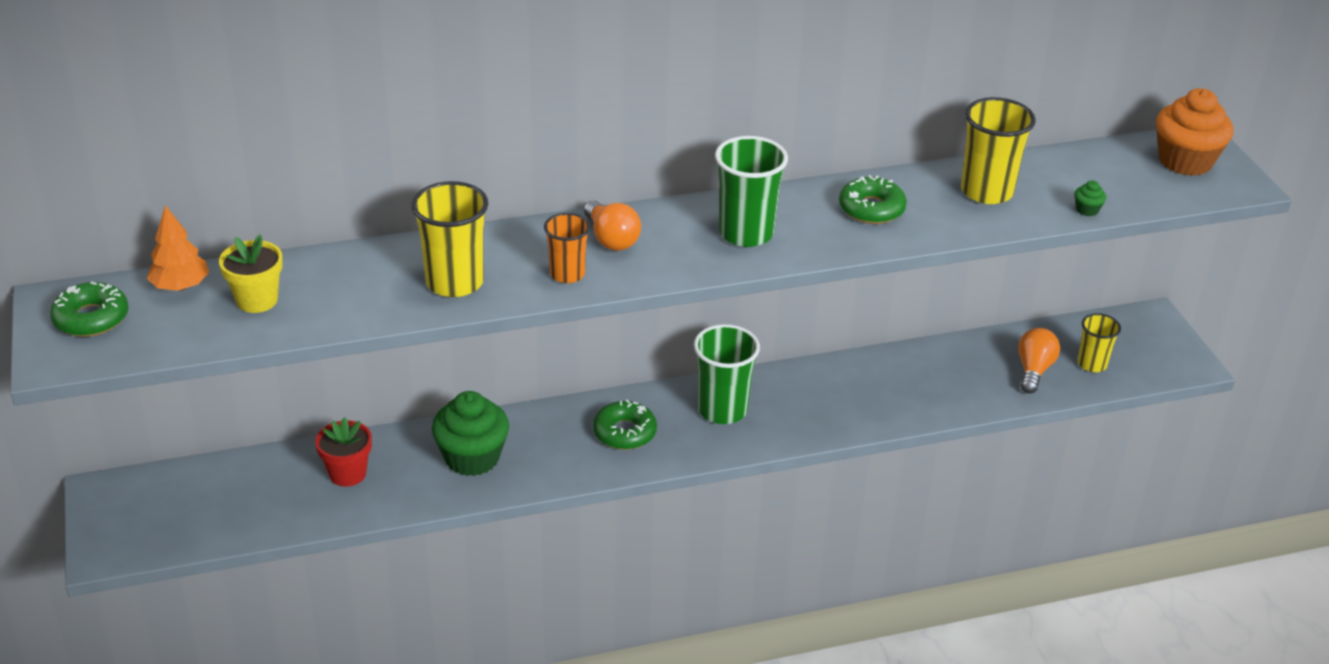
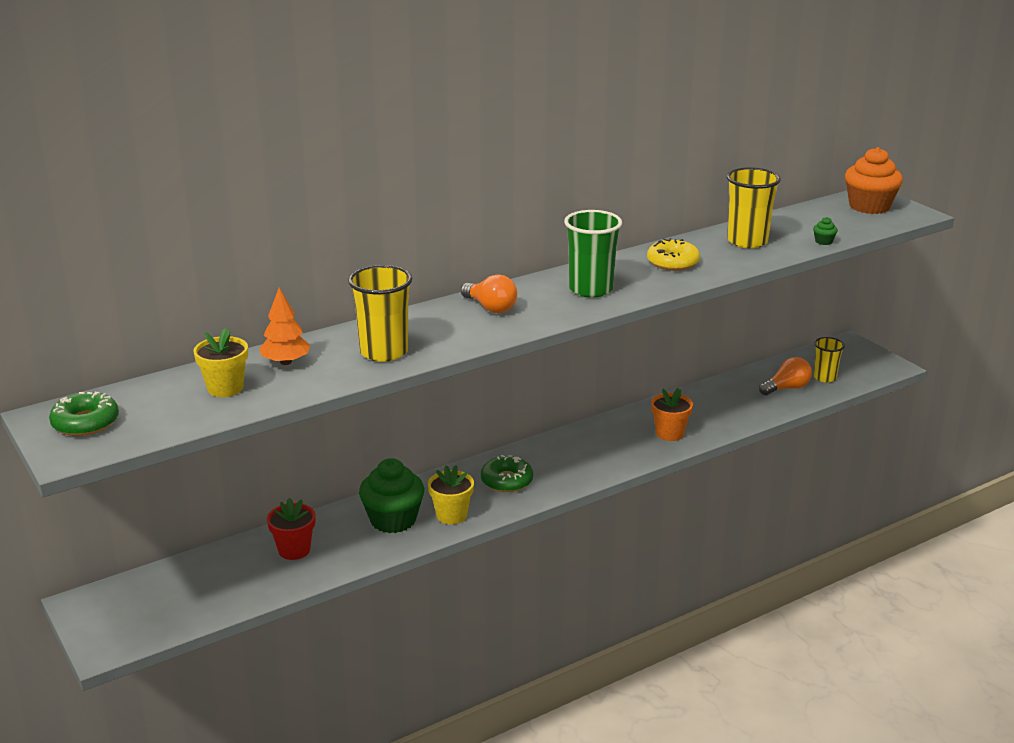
camera: 15 degrees left, 10 degrees down
orange tree [147,205,209,291] -> orange tree moved to [259,288,310,365]
orange cup [544,213,590,283] -> none
green cup [694,324,760,424] -> none
green donut [839,175,907,224] -> yellow donut [647,238,700,271]
orange light bulb [1018,328,1060,394] -> orange light bulb turned 60 degrees clockwise [759,357,812,395]
none -> yellow flower pot [428,465,474,524]
none -> orange flower pot [651,388,693,441]

